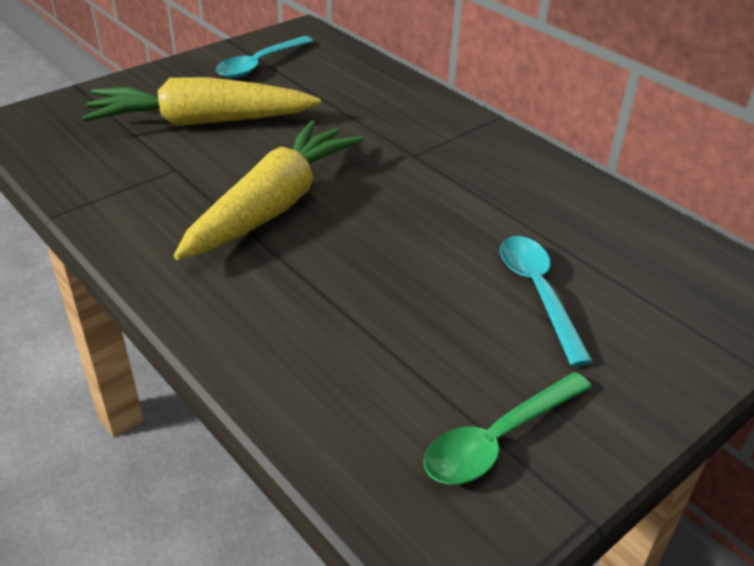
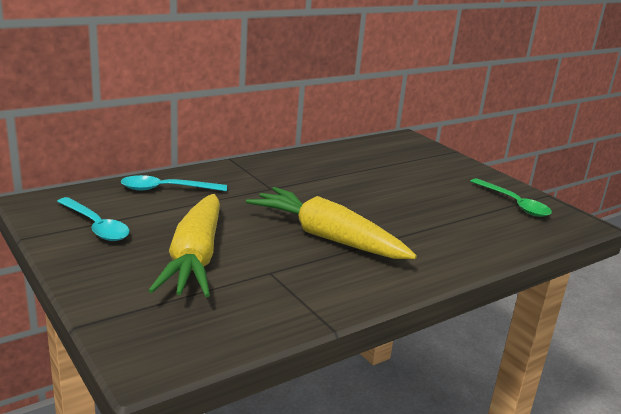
camera: 85 degrees left, 15 degrees down
turquoise spoon [500,236,593,366] -> turquoise spoon moved to [121,175,227,191]

